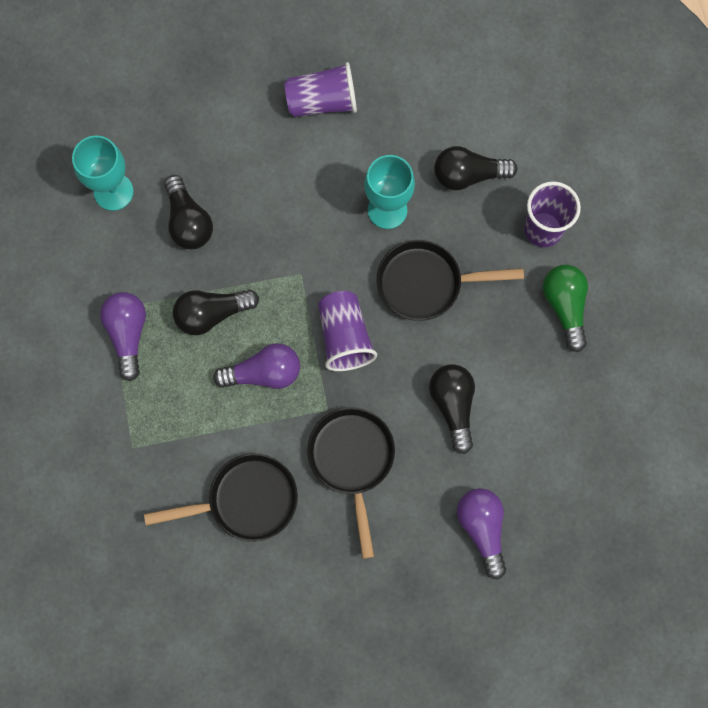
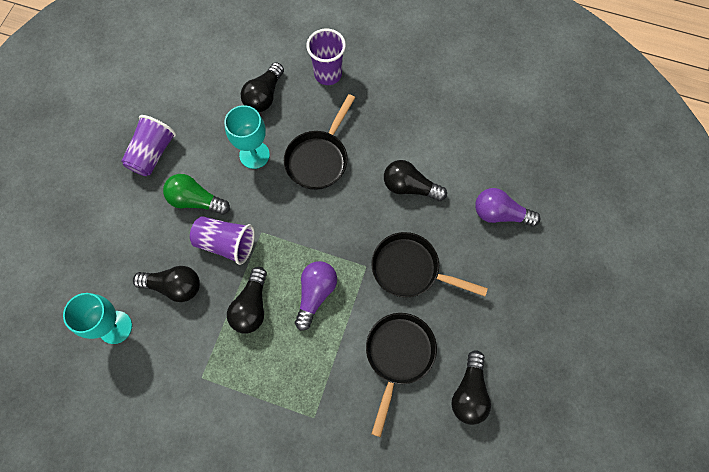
camera: 60 degrees left, 5 degrees down
purple light bulb [100,292,146,381] -> none
purple cup [318,291,377,371] -> purple cup moved to [190,216,255,265]
green light bulb [543,265,588,352] -> green light bulb moved to [163,174,230,215]
none -> black light bulb [451,350,491,425]

